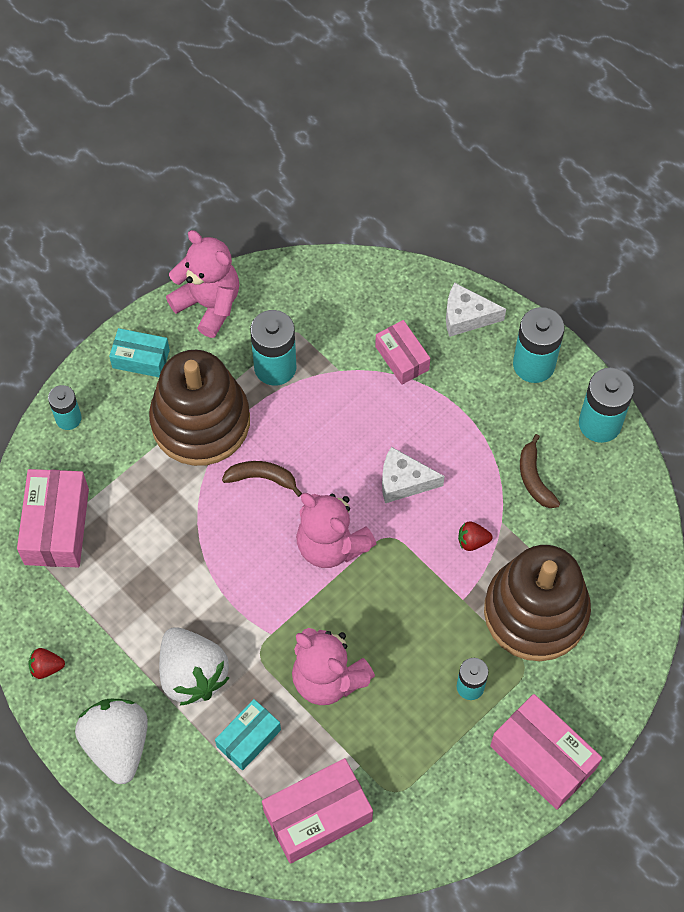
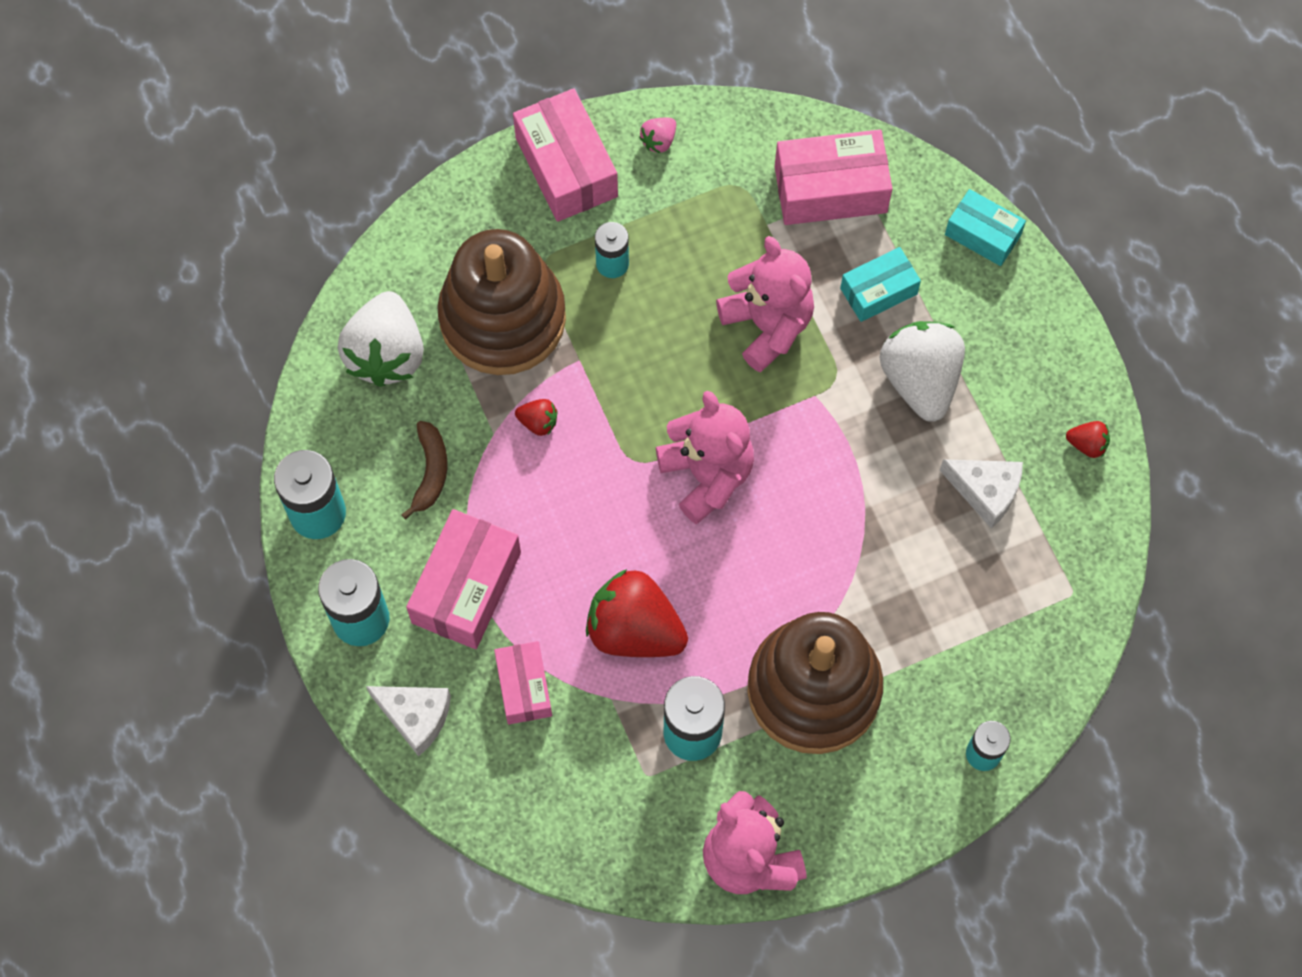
camera: 160 degrees left, 5 degrees up
pink box [17,469,89,567] -> pink box moved to [406,509,521,649]
white strawberry [75,699,148,784] -> white strawberry moved to [338,291,424,387]
turquoise box [109,328,170,377] -> turquoise box moved to [945,189,1026,266]
brown banana [222,461,302,497] -> none
white cheese [382,447,445,503] -> white cheese moved to [940,459,1023,529]
none -> red strawberry [586,569,688,657]
none -> pink strawberry [639,118,676,153]

